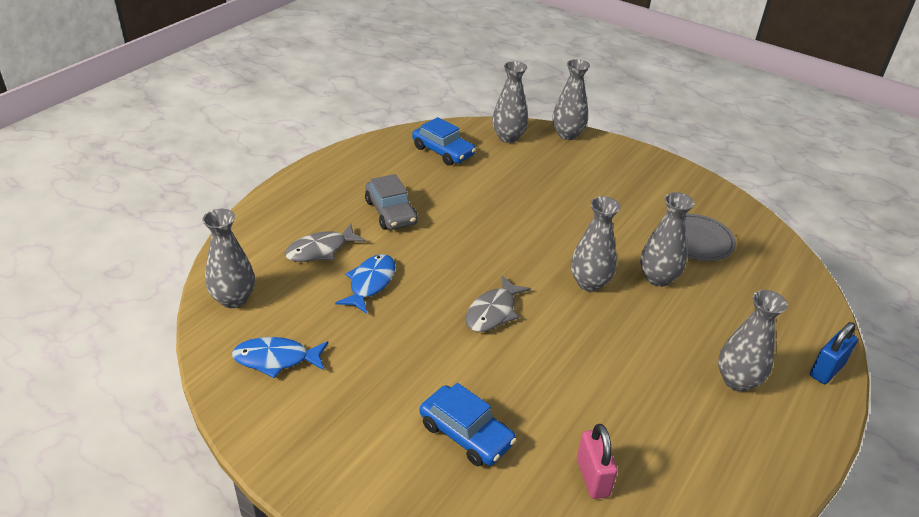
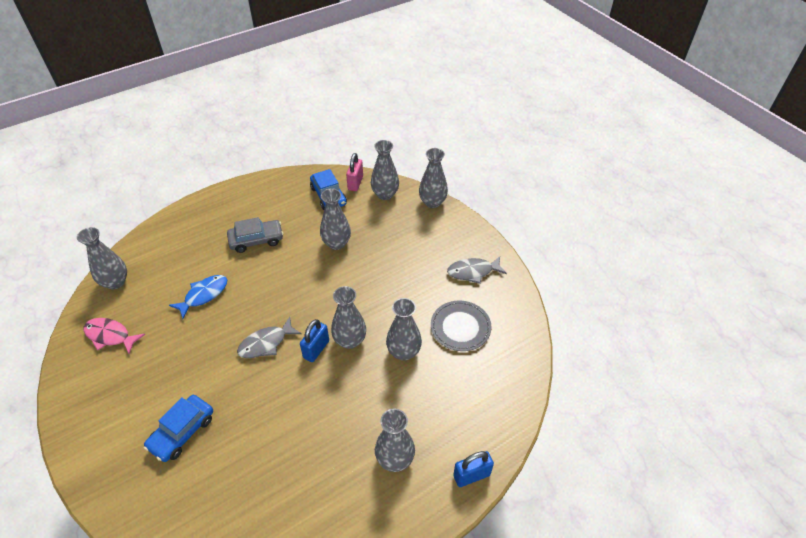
camera: 25 degrees right, 10 degrees up
blue fish [232,337,328,378] -> pink fish [83,318,145,354]
grey fish [285,224,366,262] -> grey fish moved to [447,256,507,284]
grey car [365,174,418,230] -> grey car turned 105 degrees counterclockwise [227,217,283,253]
blue car [420,383,516,466] -> blue car turned 60 degrees clockwise [144,395,213,462]
pink padlock [577,424,618,499] -> pink padlock moved to [346,153,363,191]
none -> blue padlock [300,319,329,362]
none -> grey vase [320,188,351,250]

